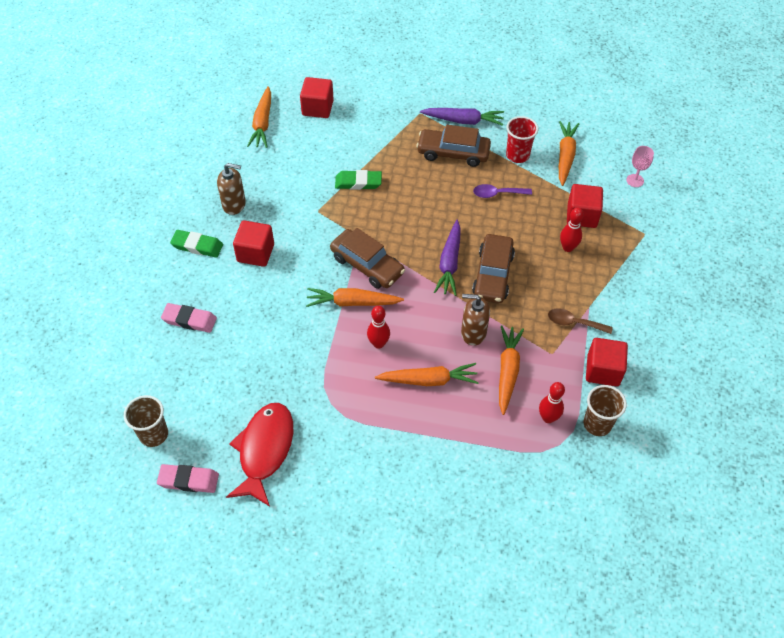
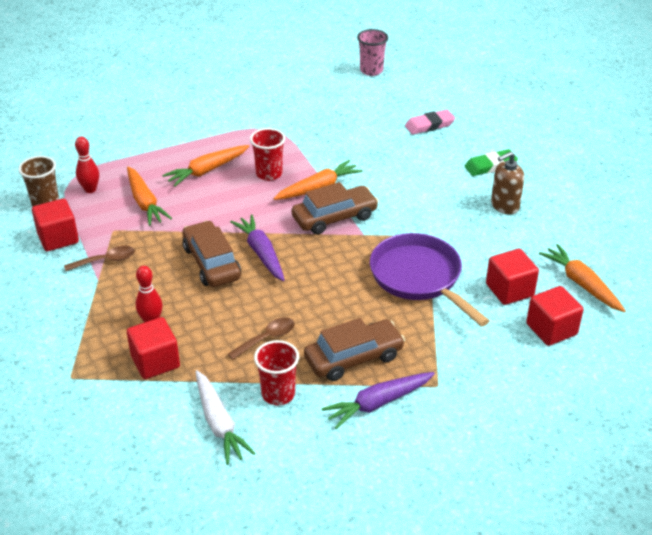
camera: 145 degrees right, 15 degrees down
brown cup [124,395,168,447] -> pink cup [357,29,388,76]
pink eraser [157,464,219,493] -> none
red fish [226,403,293,507] -> none
red cube [233,220,274,267] -> red cube moved to [486,249,539,305]
brown car [330,228,405,289] -> brown car turned 150 degrees clockwise [292,182,379,235]
green eraser [335,170,382,190] -> purple pan [370,233,489,326]
red bowling pin [367,306,390,349] -> red cup [250,128,285,181]
brown soap dispenser [461,294,490,346] -> none
purple spoon [473,184,532,198] -> brown spoon [228,317,295,360]
orange carrot [559,121,579,186] -> white carrot [195,370,255,465]
pink goblet [626,146,654,187] -> none

